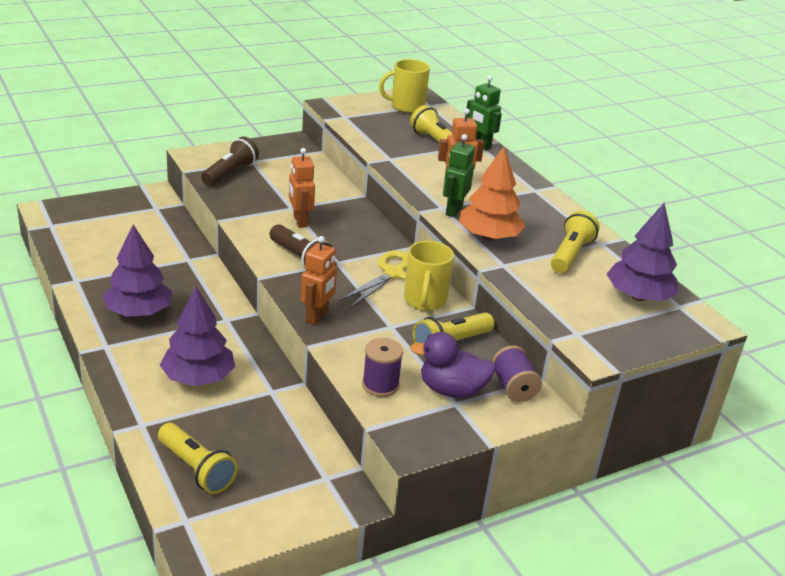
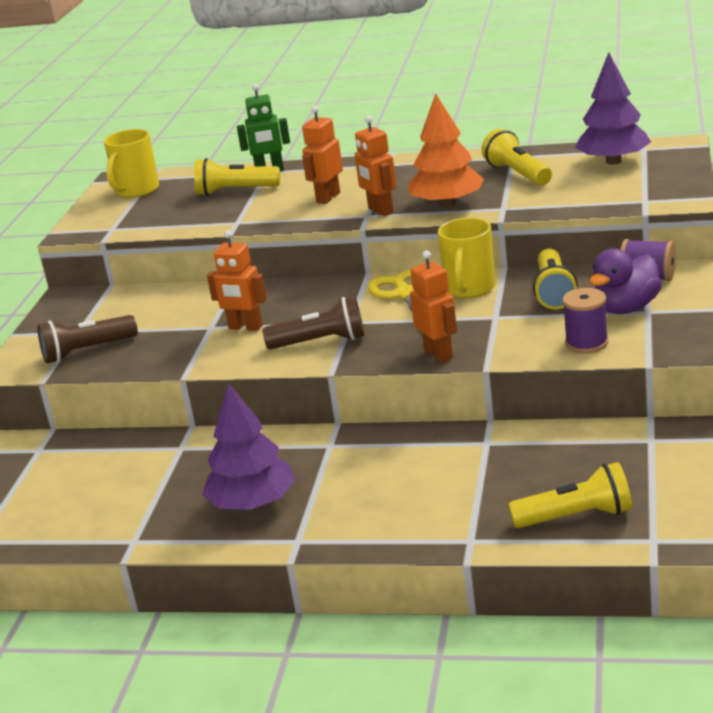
camera: 45 degrees left, 5 degrees down
purple tree [160,287,235,386] -> none
brown flashlight [201,136,259,186] -> brown flashlight turned 90 degrees counterclockwise [37,315,138,363]
yellow mug [404,241,454,311] -> yellow mug turned 60 degrees clockwise [438,218,496,298]
green robot [443,134,475,217] -> orange robot [355,116,397,216]

